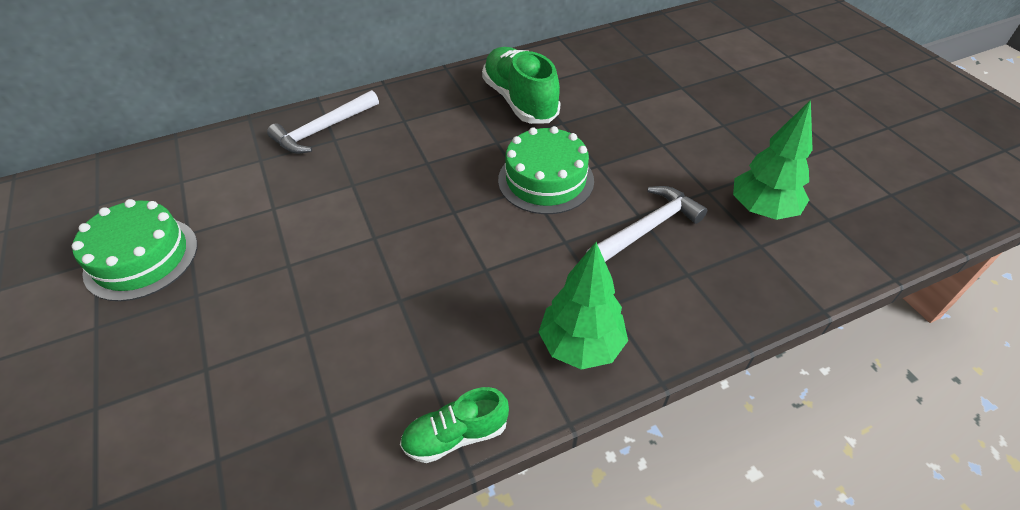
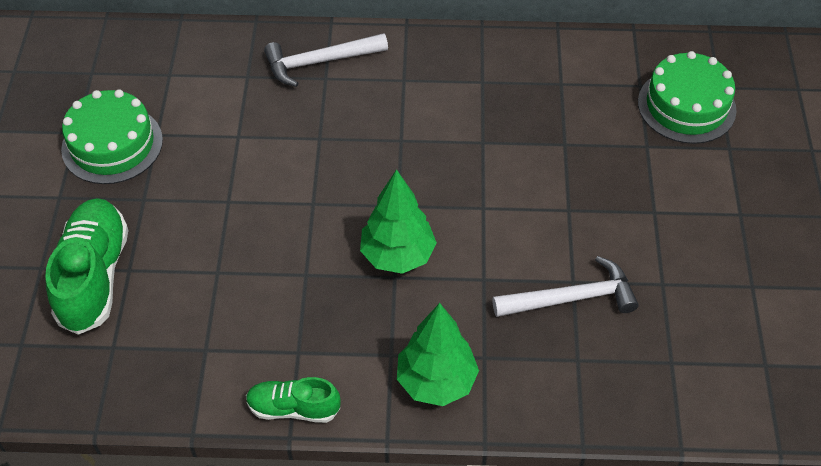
camera: 25 degrees right, 5 degrees up
green shoe [482,47,561,124] -> green shoe moved to [45,198,128,335]
green cake [498,126,594,214] -> green cake moved to [638,51,737,144]
green tree [733,100,813,220] -> green tree moved to [360,169,437,274]

